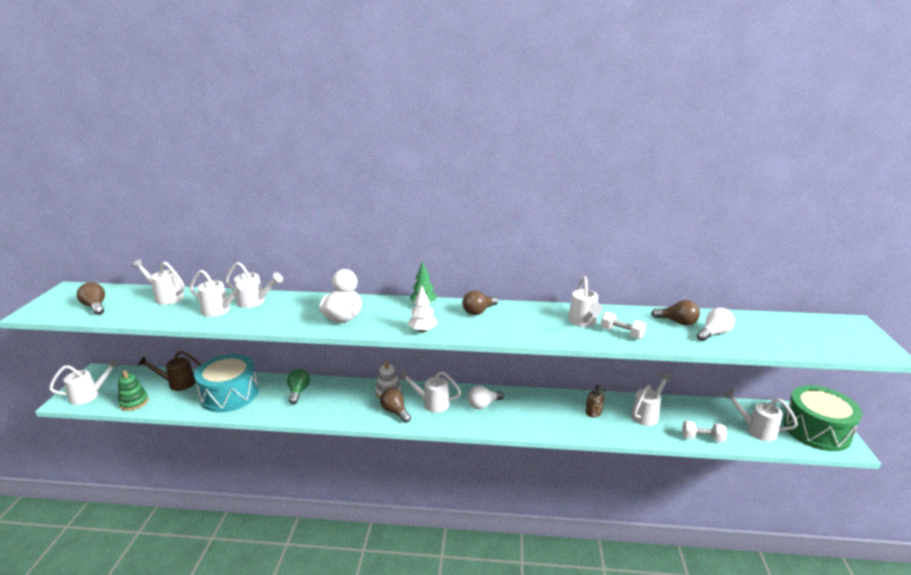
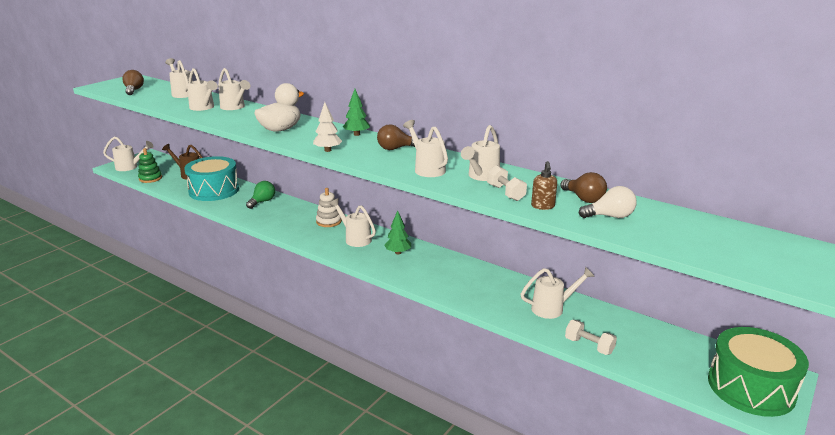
camera: 30 degrees right, 0 degrees up
brown light bulb [380,388,411,423] -> none
white light bulb [468,386,504,409] -> green tree [384,210,411,255]
brown soap dispenser [586,384,605,417] -> brown soap dispenser moved to [531,161,557,210]
white watering can [723,390,798,441] -> white watering can moved to [403,120,448,177]

